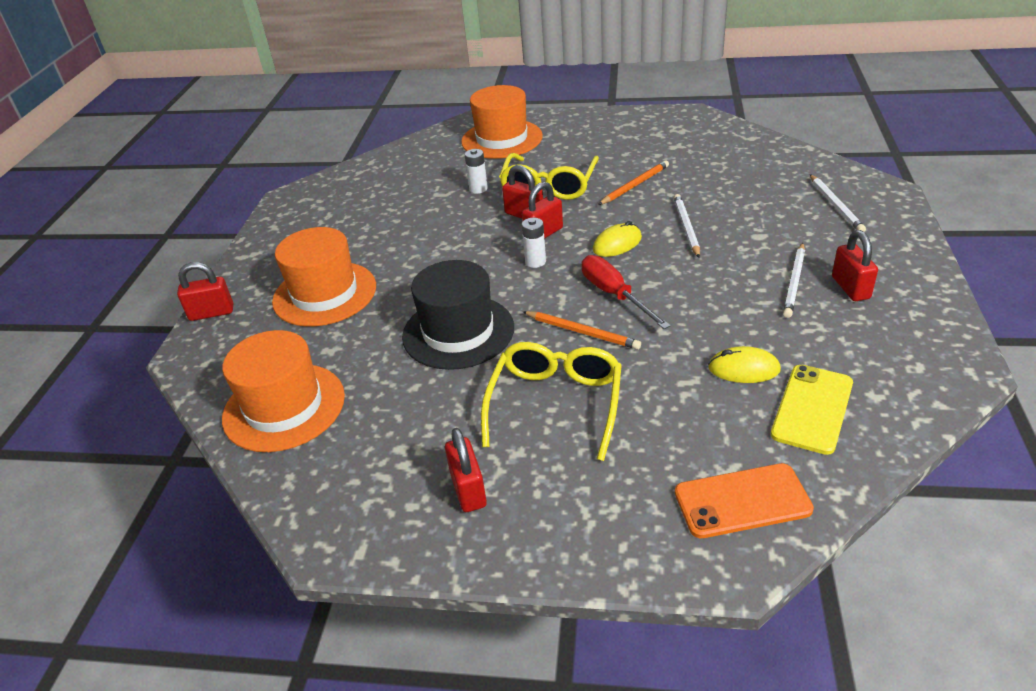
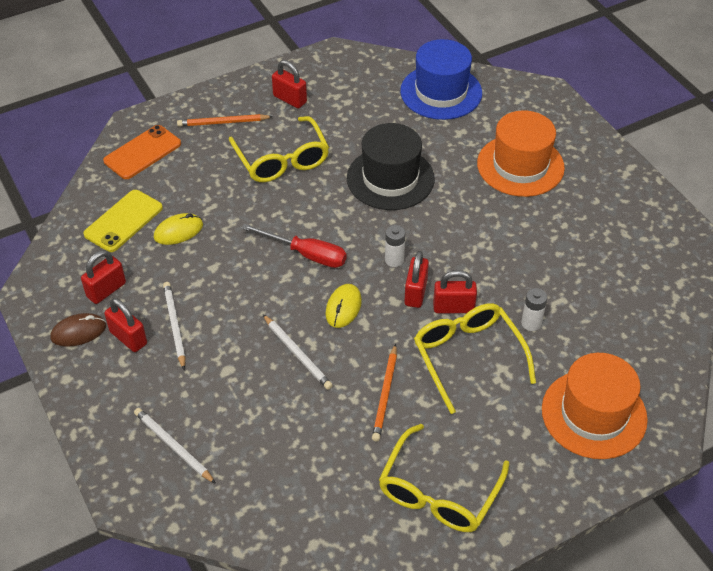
camera: 140 degrees right, 10 degrees up
red padlock [177,262,233,321] -> red padlock moved to [81,250,126,304]
orange hat [222,330,345,452] -> blue hat [400,39,482,120]
orange pencil [523,311,641,350] -> orange pencil moved to [177,114,273,127]
yellow phone [771,365,853,455] -> yellow phone turned 45 degrees clockwise [83,190,163,252]
none -> brown mouse [51,313,106,347]
none -> yellow glasses [379,424,509,532]

